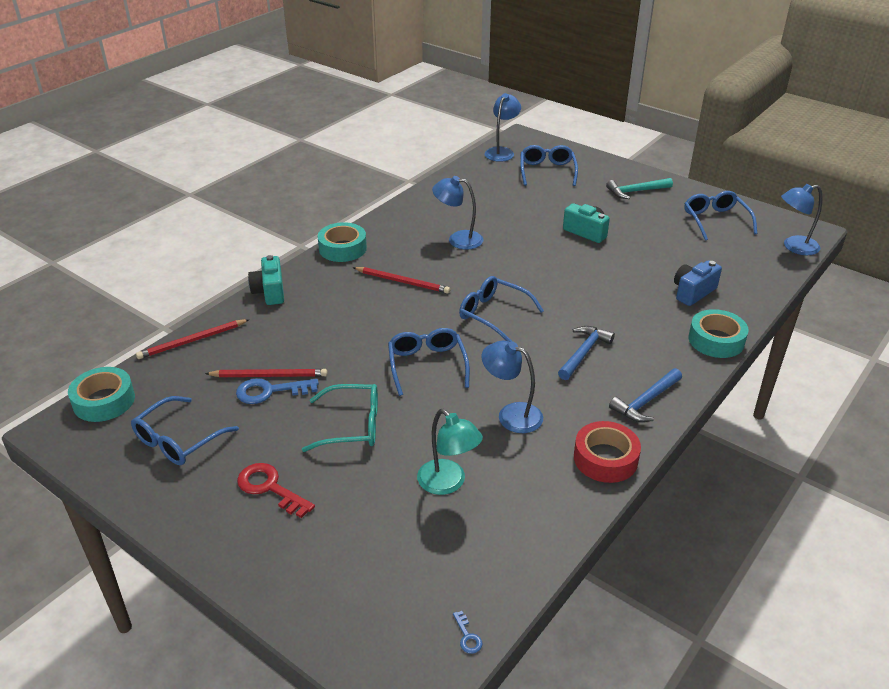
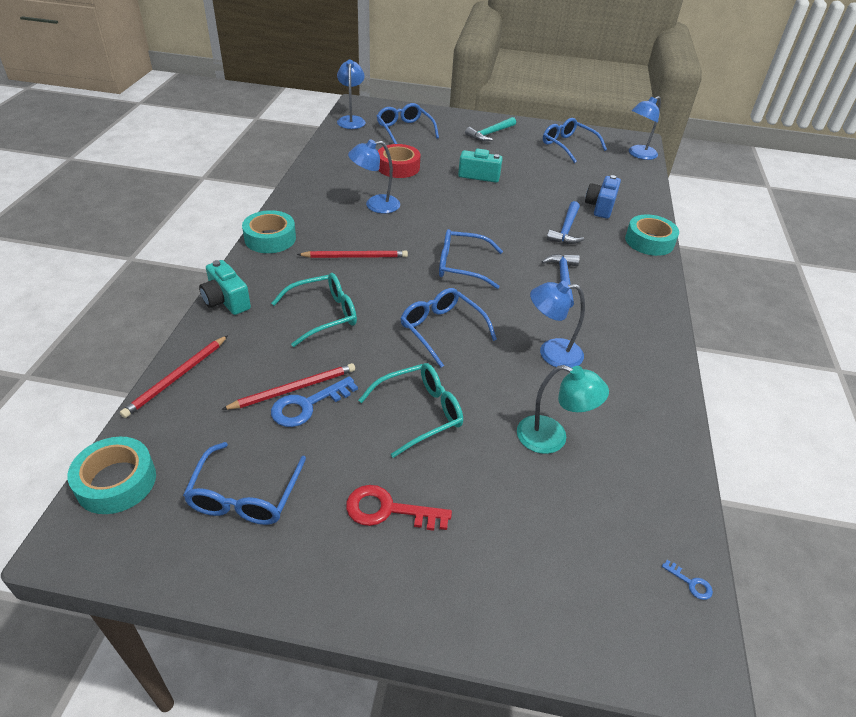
camera: 30 degrees left, 5 degrees up
red tape [574,421,641,483] -> red tape moved to [378,144,420,178]
blue hammer [609,368,682,422] -> blue hammer moved to [546,201,584,244]
none -> turquoise glasses [271,273,357,347]

